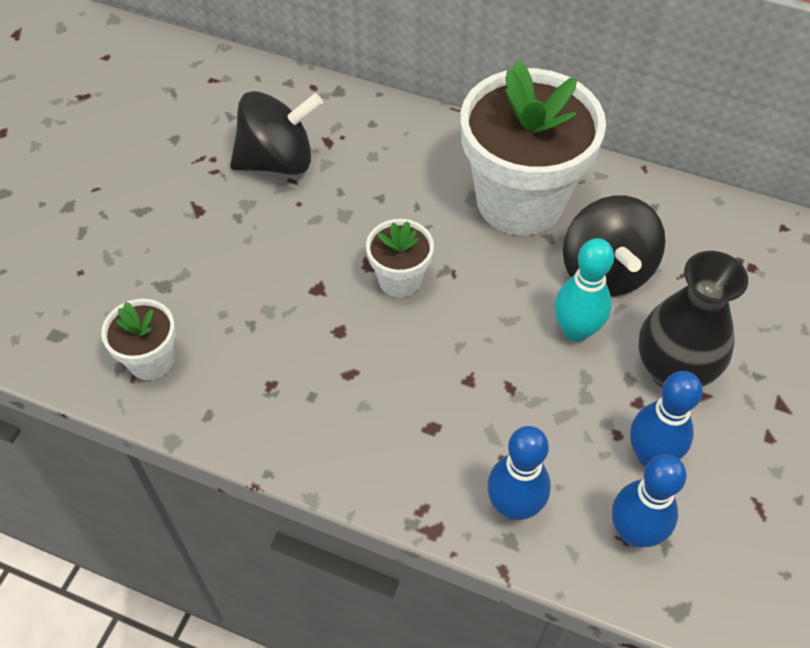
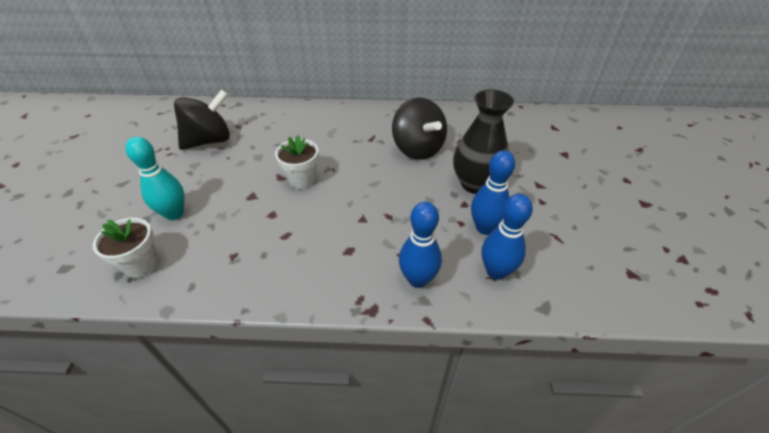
camera: 20 degrees left, 10 degrees down
white flower pot [461,60,606,235] -> none
turquoise bowling pin [555,238,614,342] -> turquoise bowling pin moved to [125,137,185,220]

